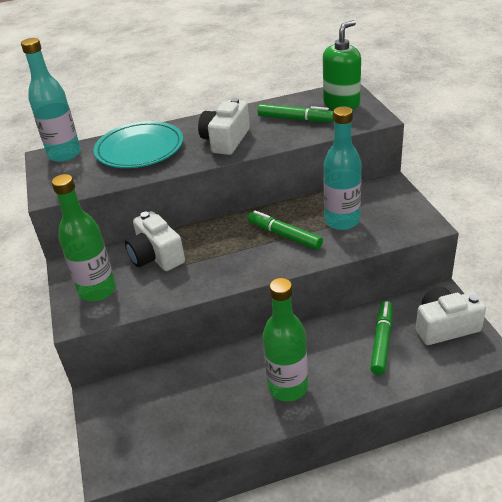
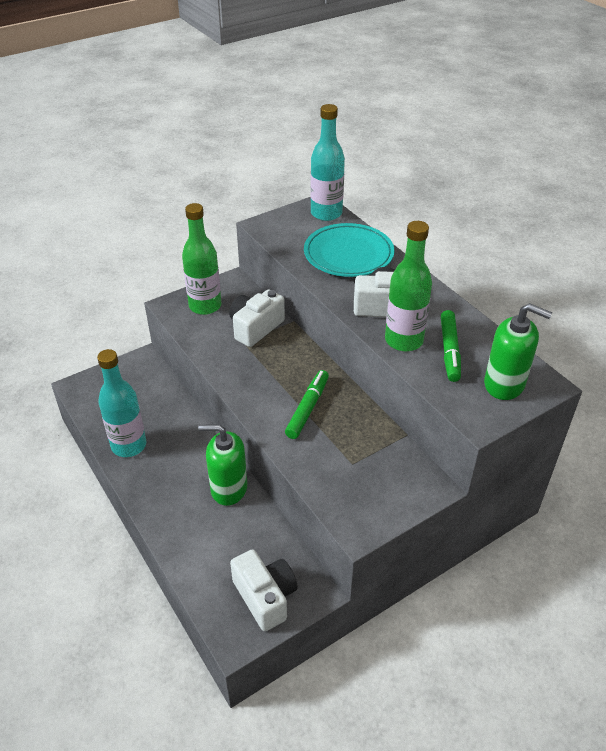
camera: 70 degrees right, 5 degrees up
green bottle [263,278,308,401] -> green bottle moved to [385,221,432,351]
turquoise bottle [324,106,362,230] -> turquoise bottle moved to [97,349,146,457]
green marker [370,301,393,375] -> none
none -> green soap dispenser [198,424,247,506]

